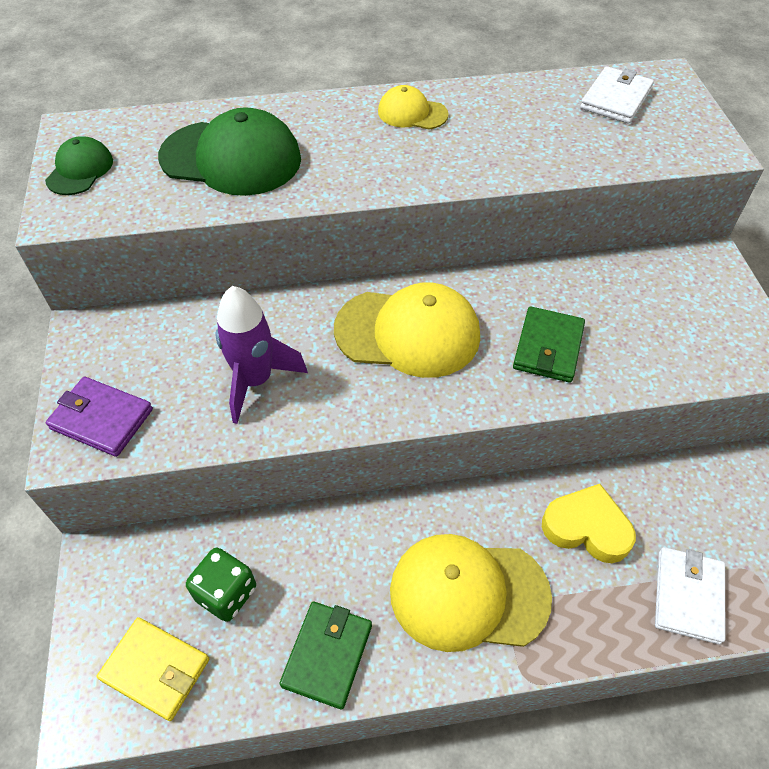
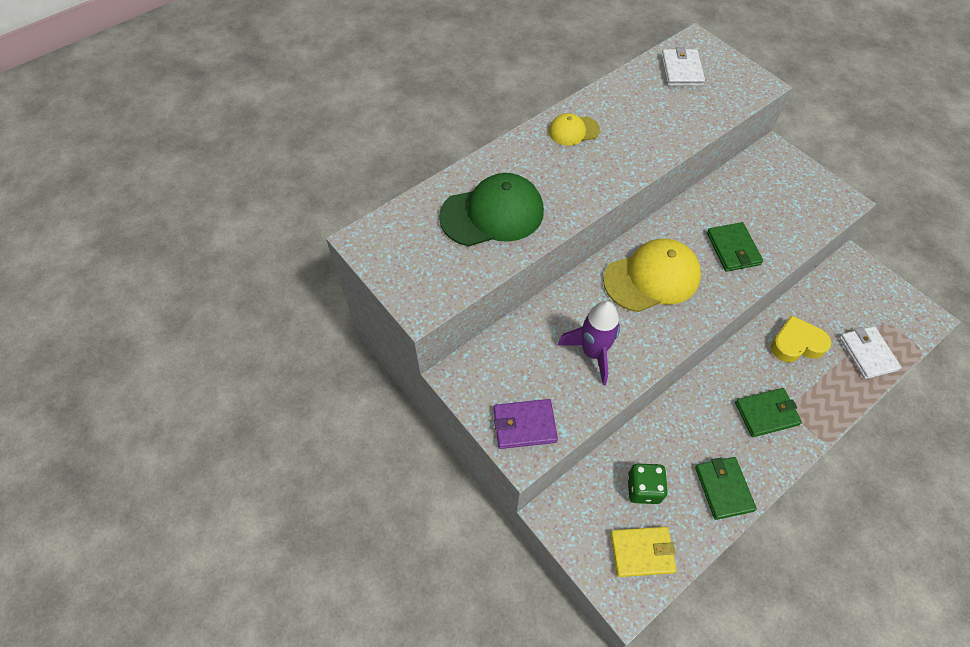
camera: 30 degrees left, 5 degrees up
green cap [45,136,113,195] -> none
yellow cap [390,534,552,652] -> green wallet [735,388,802,437]

